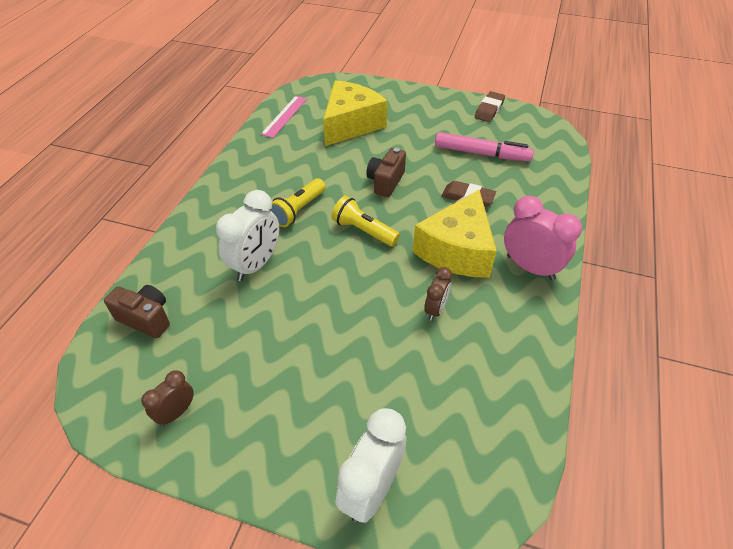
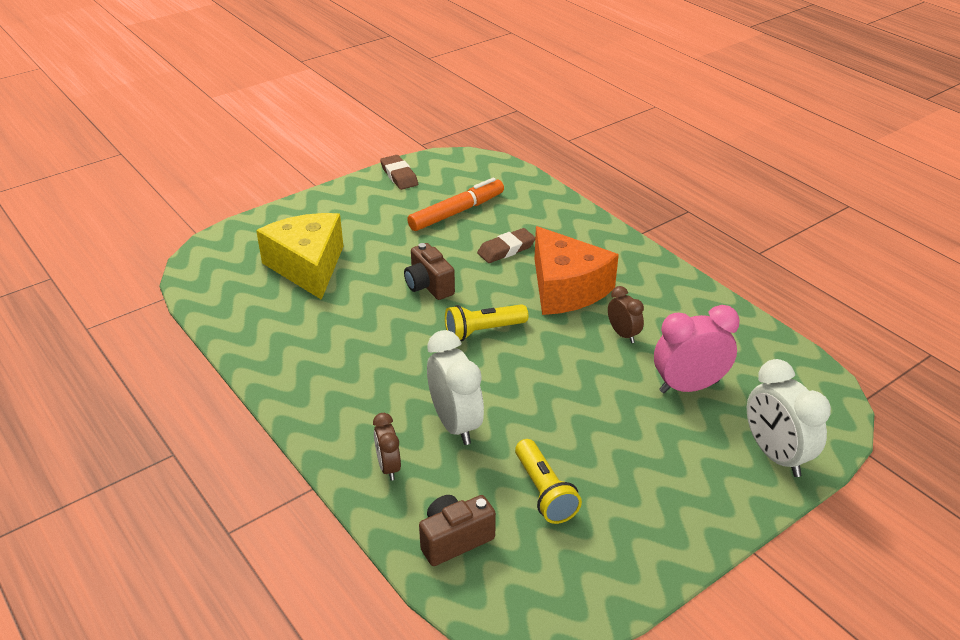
camera: 55 degrees left, 10 degrees down
brown clock [141,370,194,426] -> brown clock moved to [373,413,401,481]
pink ruler [261,96,307,138] -> none
yellow flashlight [269,178,326,227] -> yellow flashlight moved to [515,439,582,524]
yellow cheese [413,190,497,278] -> orange cheese [534,226,619,315]
pink marker [435,132,534,161] -> orange marker [407,178,504,231]
pink clock [504,196,582,281] -> pink clock moved to [654,305,739,393]

